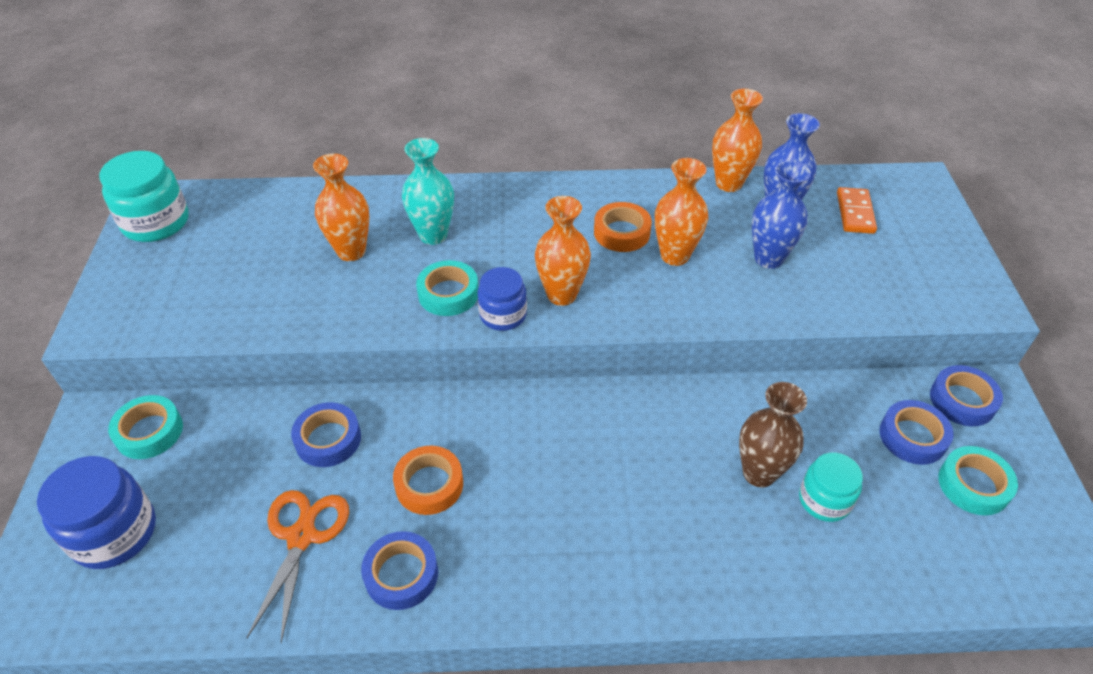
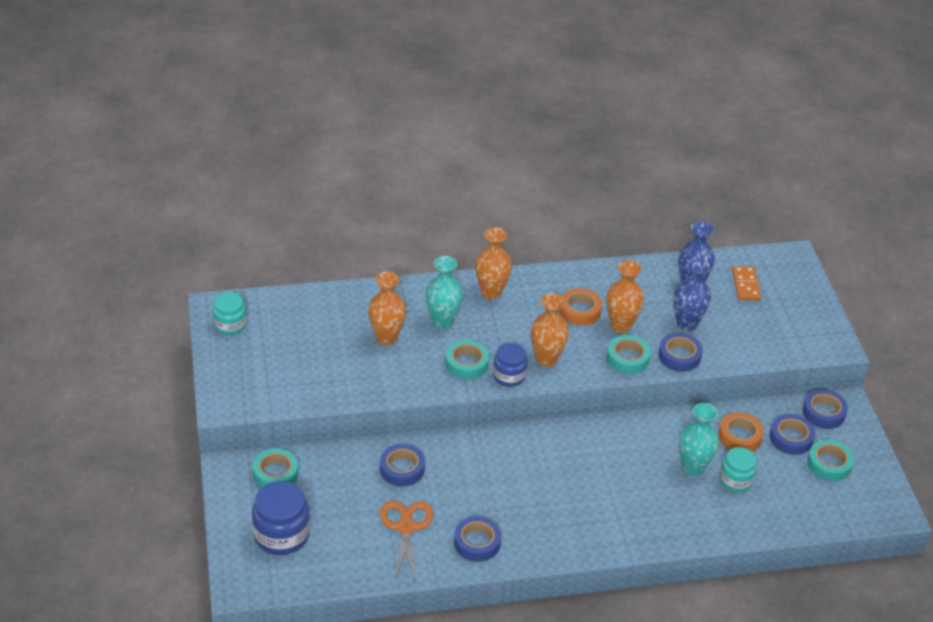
camera: 10 degrees left, 5 degrees down
turquoise jar [99,151,189,242] -> turquoise jar [213,292,247,335], size x0.64
orange tape [393,446,463,515] -> orange tape moved to [719,412,764,452]
orange vase [712,88,763,192] -> orange vase moved to [475,227,512,300]
brown vase [739,382,807,488] -> turquoise vase [679,403,719,476]
none -> turquoise tape [607,335,651,374]
none -> blue tape [658,333,703,372]

